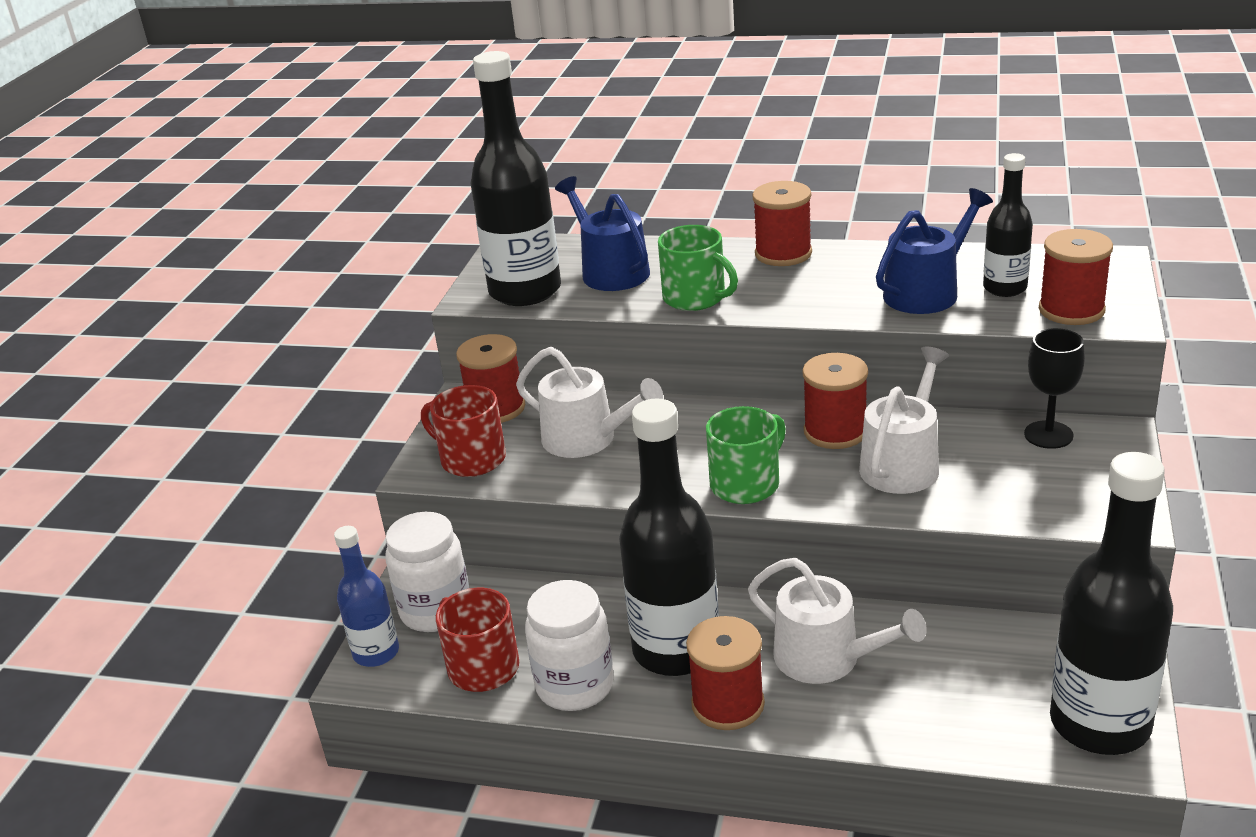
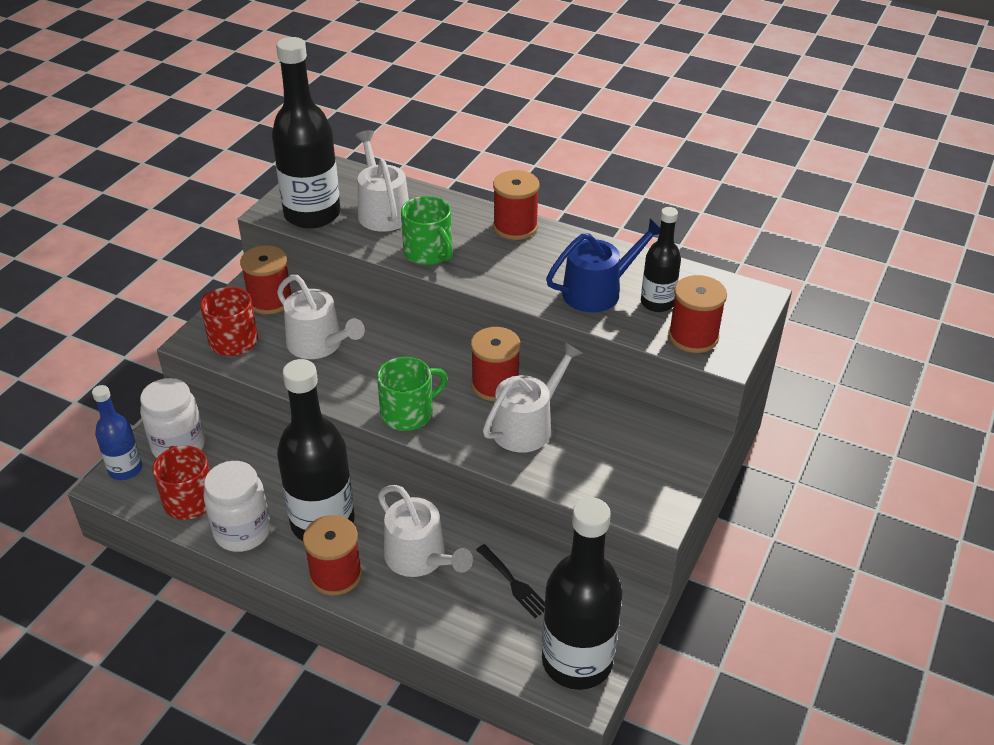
camera: 10 degrees right, 10 degrees up
blue watering can [555,176,650,291] -> white watering can [355,130,409,232]
black goblet [1024,328,1085,449] -> none
none -> black fork [476,544,545,618]

